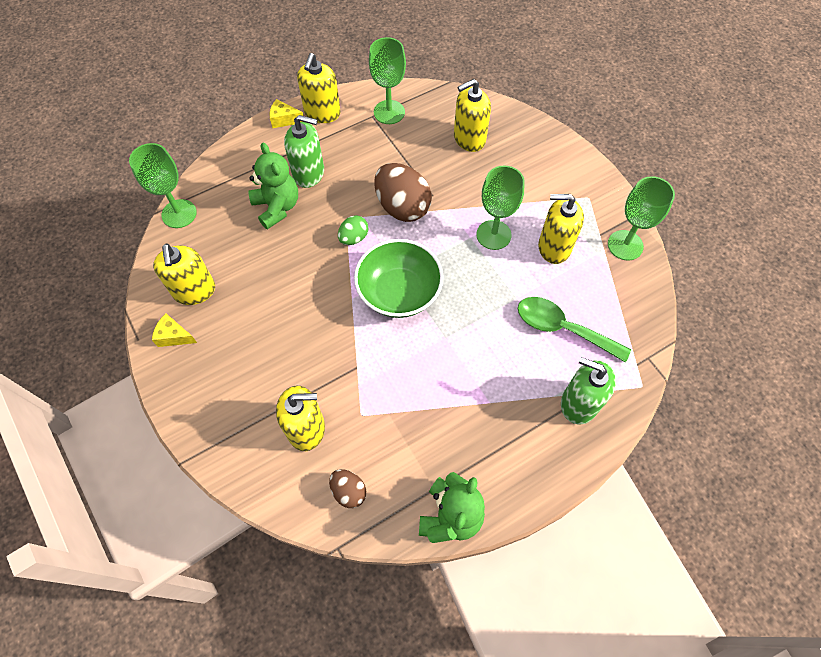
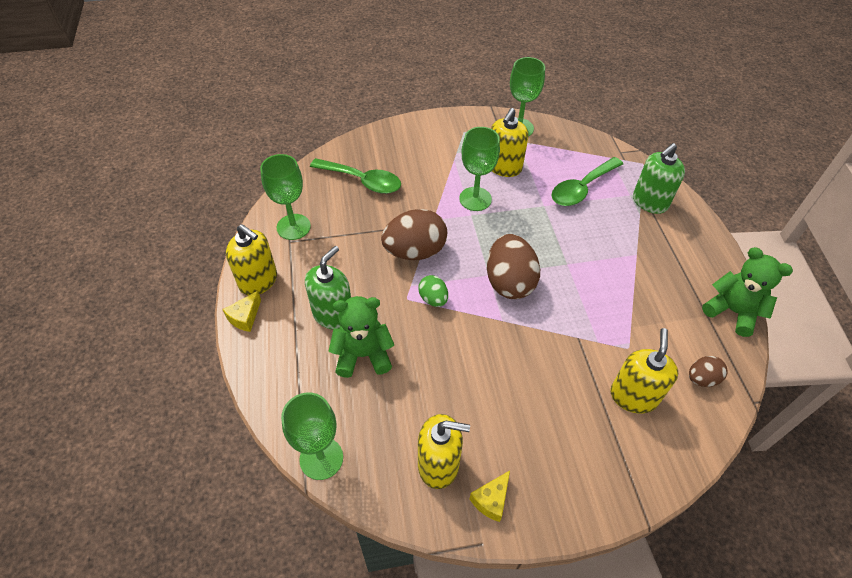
camera: 70 degrees left, 10 degrees down
green bowl [354,239,443,318] -> brown egg [487,234,540,299]
yellow soap dispenser [454,79,491,152] -> green spoon [310,158,401,194]

